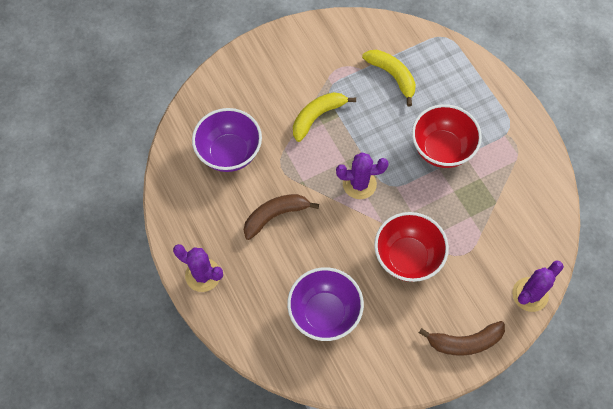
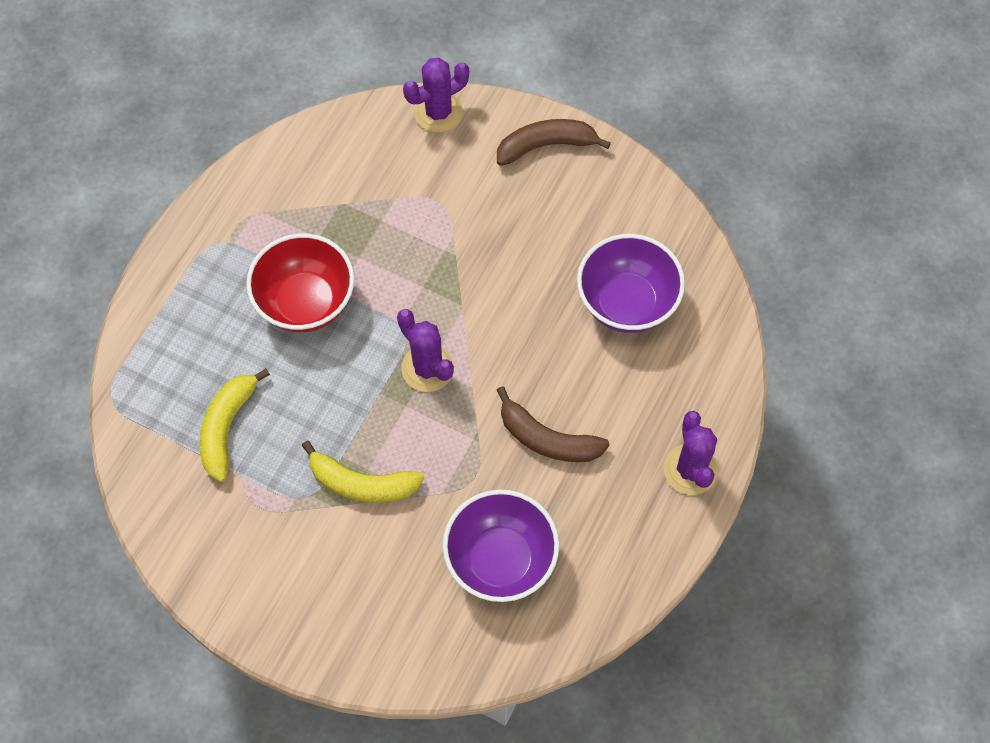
camera: 125 degrees left, 0 degrees up
red bowl [374,212,449,282] -> none
brown banana [419,321,505,356] -> brown banana turned 60 degrees counterclockwise [497,119,611,166]
purple cactus [512,260,564,312] -> purple cactus turned 45 degrees counterclockwise [403,58,469,133]

